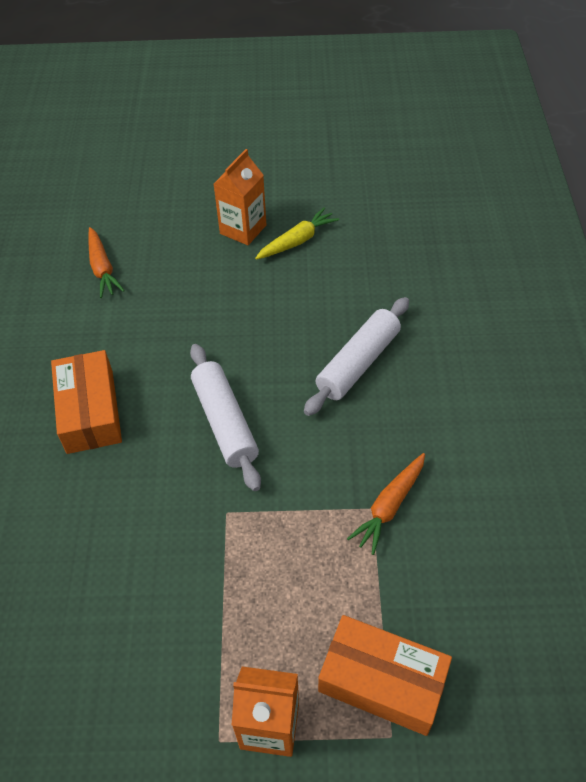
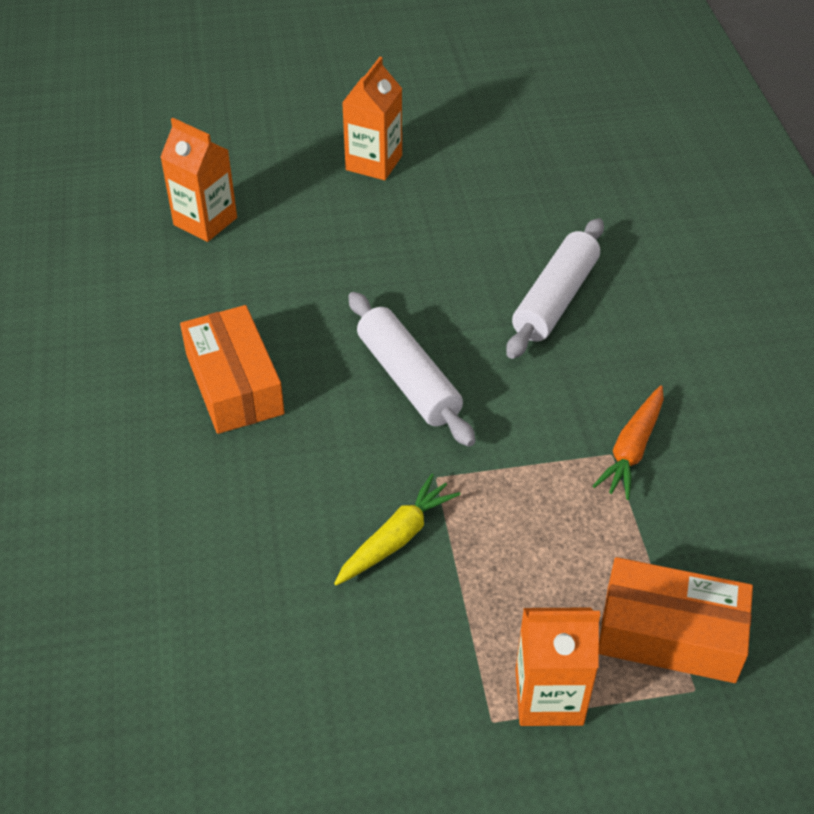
camera: 10 degrees left, 5 degrees down
orange carrot [88,227,125,298] -> orange carton [160,118,237,242]
yellow carrot [255,207,339,260] -> yellow carrot moved to [334,474,461,586]

